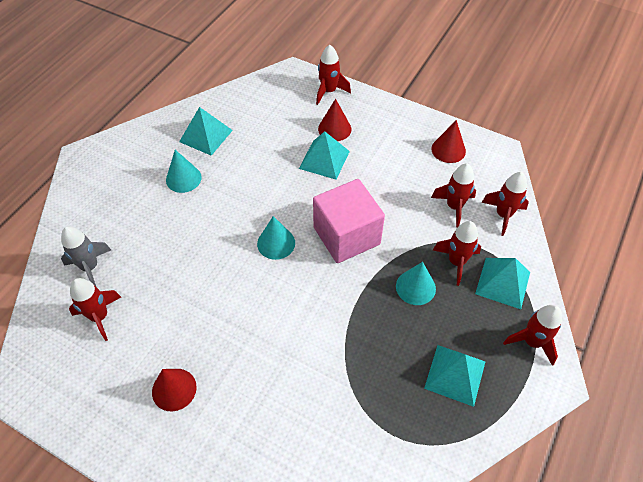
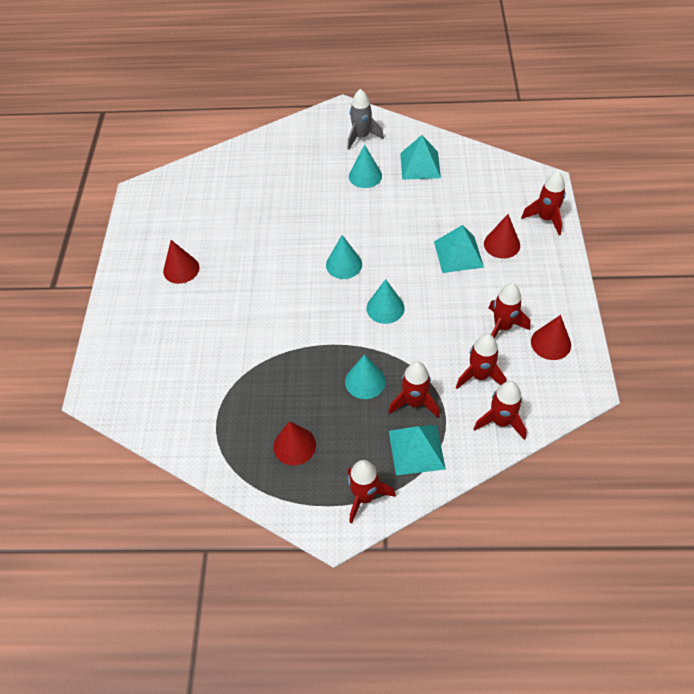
camera: 65 degrees right, 0 degrees up
grey rocket [61,226,111,286] -> grey rocket moved to [347,89,384,150]
red rocket [69,278,121,341] -> red rocket moved to [489,283,530,338]
pink cube [313,179,385,263] -> turquoise cone [366,279,405,324]
turquoise pyramid [424,345,485,407] -> red cone [274,421,316,465]

